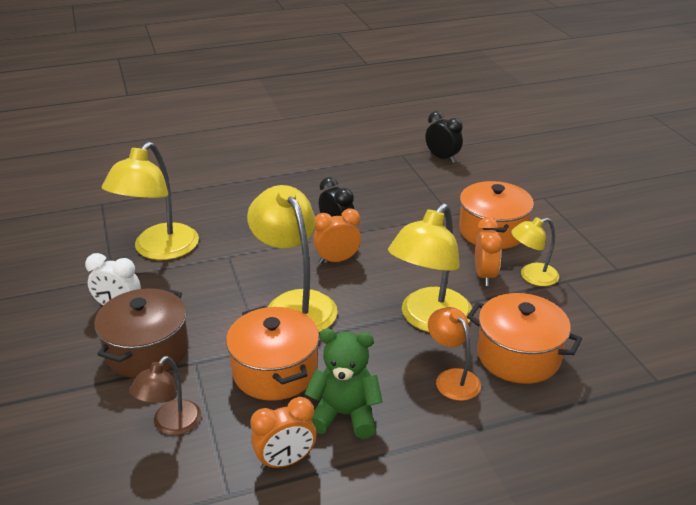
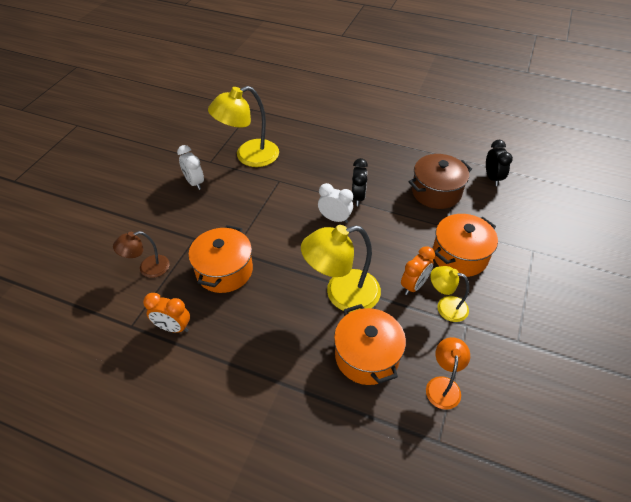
camera: 40 degrees right, 15 degrees up
brown pot [94,287,189,378] -> brown pot moved to [408,154,472,209]
yellow lamp [247,185,338,332] -> none
green teddy bear [304,329,383,439] -> none
orange clock [313,209,361,264] -> white clock [318,183,353,223]
orange lamp [428,307,481,401] -> orange lamp moved to [426,337,470,410]

